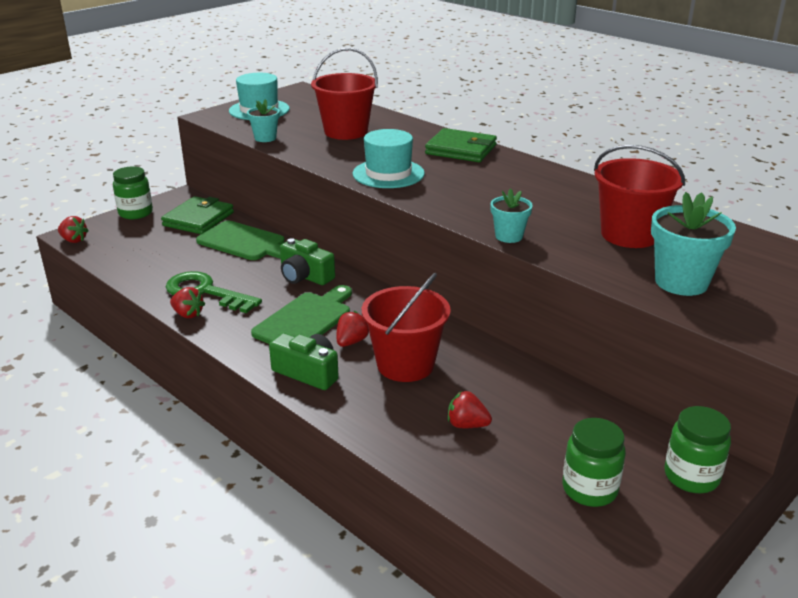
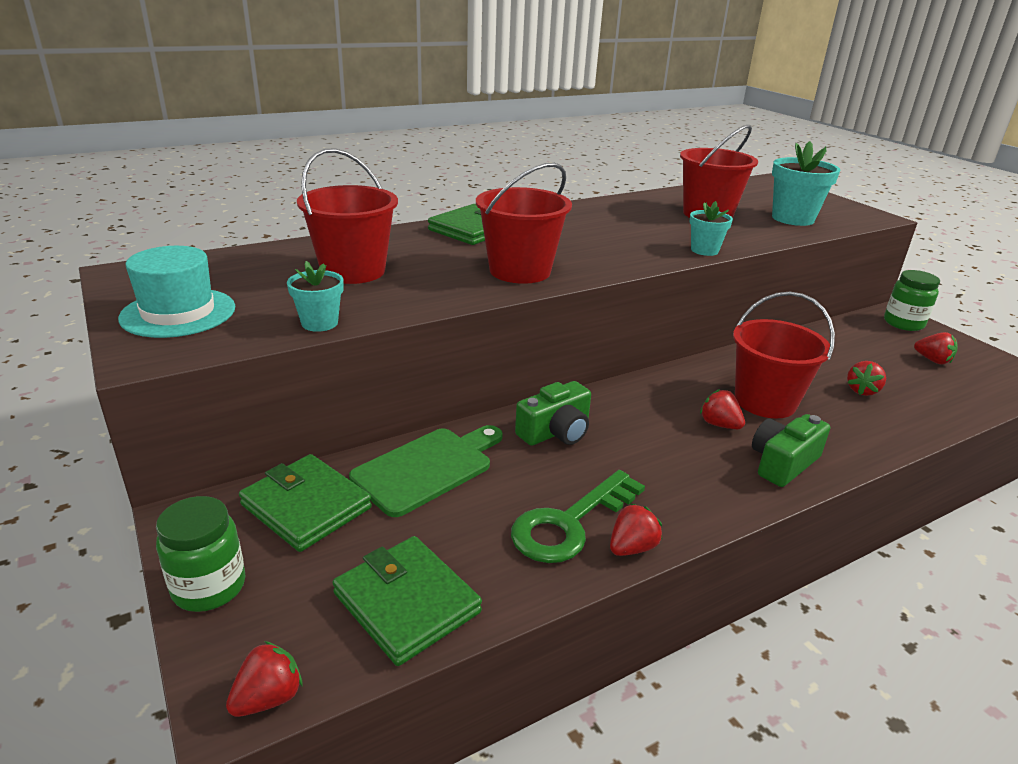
camera: 75 degrees left, 0 degrees up
green cutting board [251,285,352,344] -> none
turquoise hat [353,129,425,188] -> red bucket [476,163,572,284]
green jar [562,418,626,507] -> red strawberry [914,332,957,365]
none -> green wallet [332,536,482,666]

